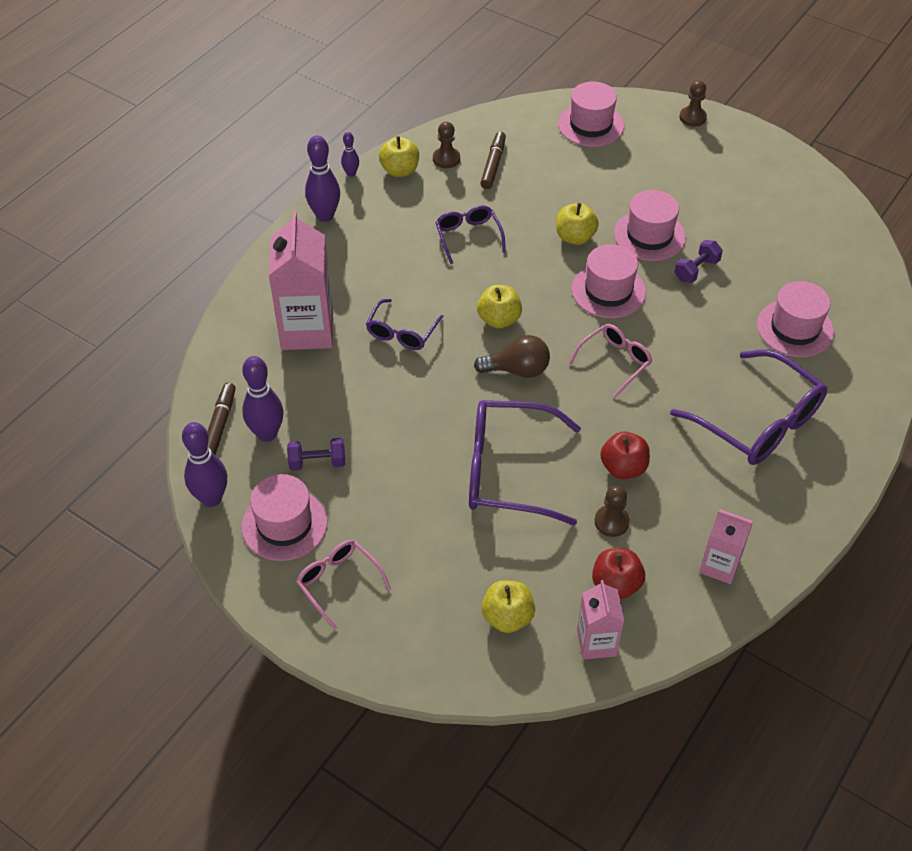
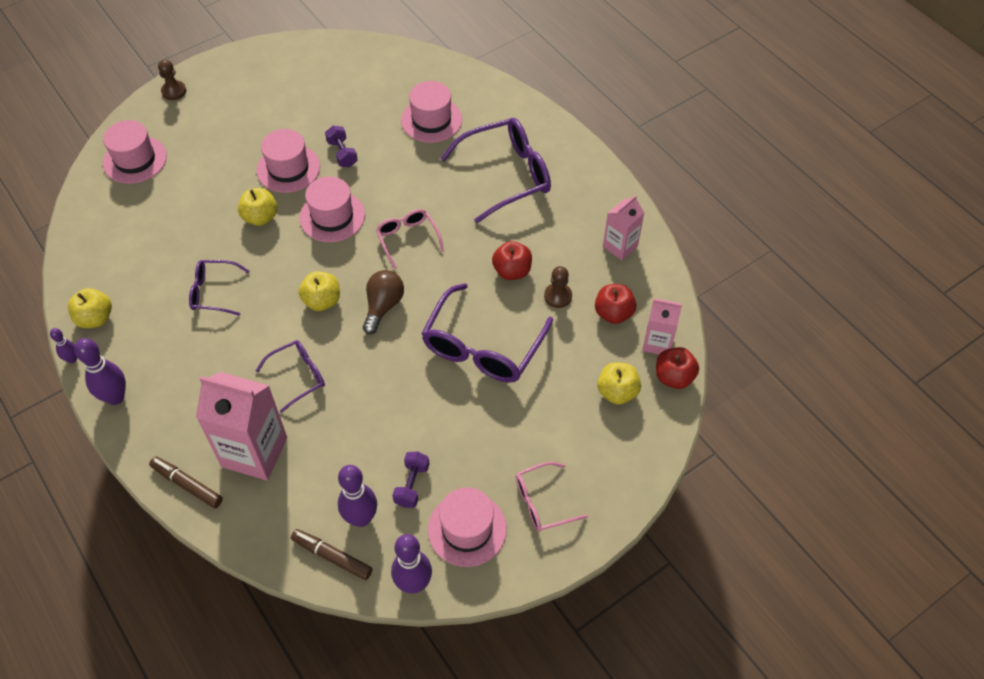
camera: 70 degrees left, 5 degrees up
purple glasses [366,299,444,350] -> purple glasses turned 75 degrees counterclockwise [256,340,325,413]
brown pawn [433,122,460,168] -> none
brown marker [480,132,506,189] -> brown marker moved to [149,456,223,508]
none -> red apple [656,347,699,389]

